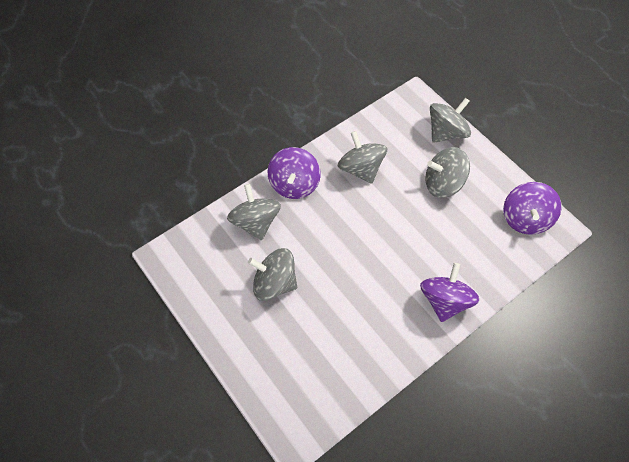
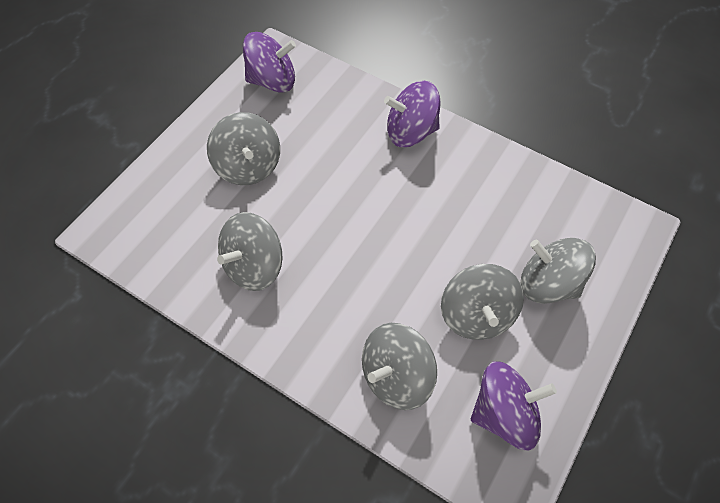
camera: 110 degrees left, 0 degrees up
purple spinning top [268,147,321,199] -> purple spinning top moved to [471,361,557,451]
grey spinning top [430,98,471,143] -> grey spinning top moved to [520,238,596,304]

